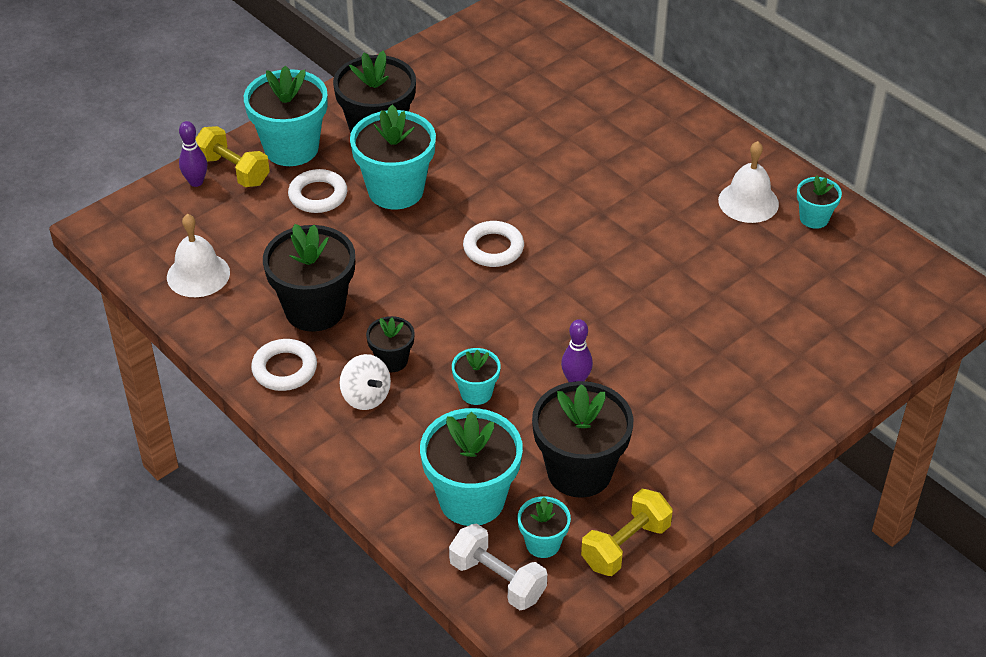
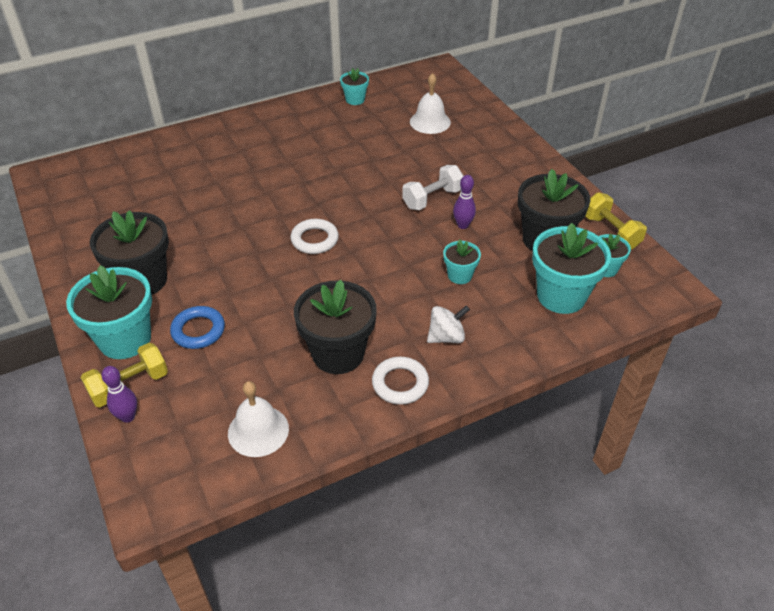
camera: 75 degrees left, 0 degrees up
white ring [288,169,347,213] -> blue ring [170,306,225,349]
turquoise flower pot [350,105,436,209] -> none
black flower pot [366,316,415,372] -> none
white dumbbell [449,523,547,610] -> white dumbbell moved to [402,165,463,210]
white bell [718,141,779,223] -> white bell moved to [410,73,451,134]

